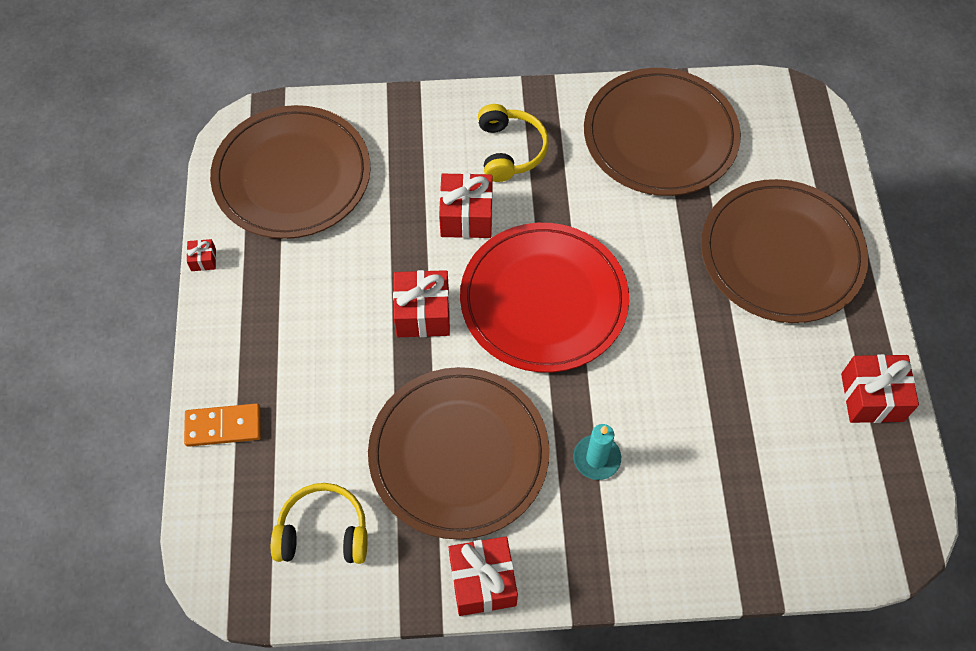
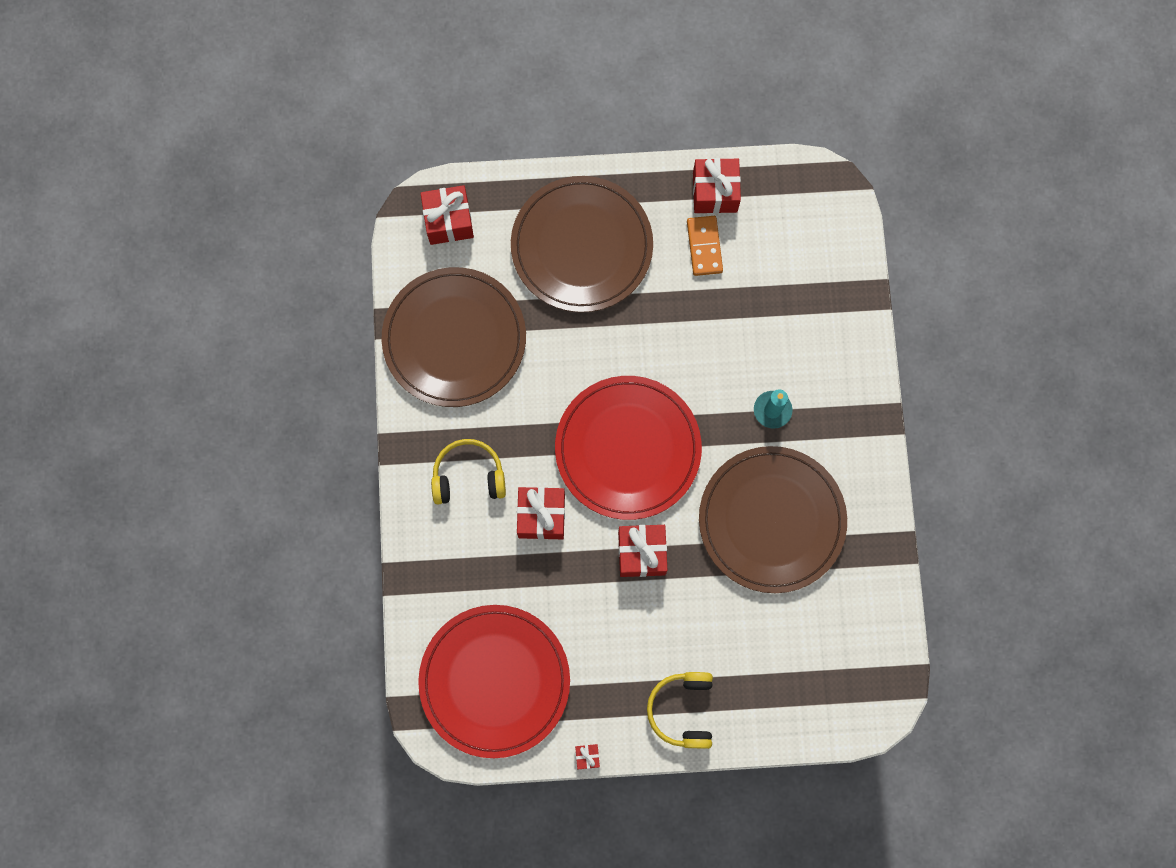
camera: 90 degrees left, 15 degrees up
orange domino [184,403,261,447] -> orange domino moved to [687,216,723,276]
brown plate [210,105,371,239] -> red plate [418,605,570,758]
yellow headphones [271,483,368,564] -> yellow headphones moved to [647,672,713,749]
red gift [448,536,518,616] -> red gift moved to [420,185,474,245]

